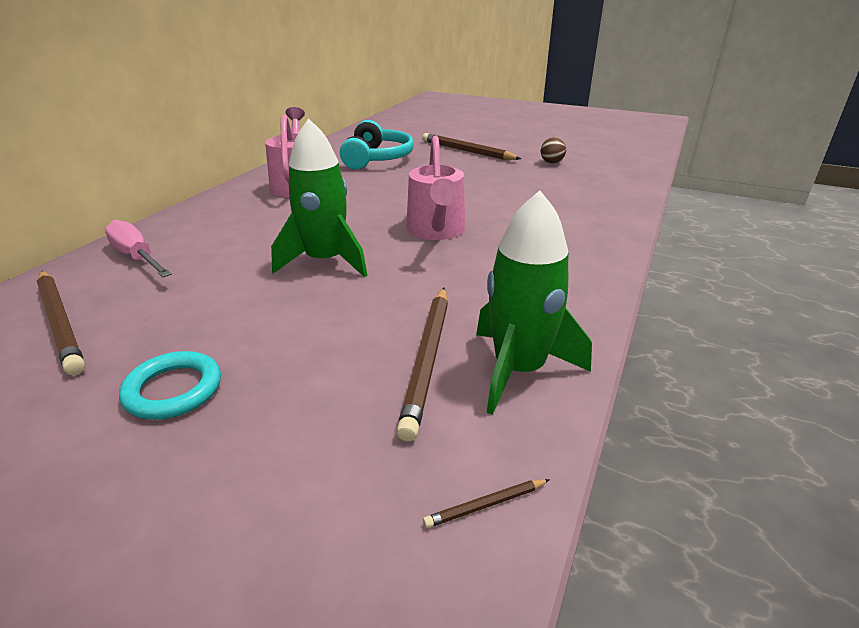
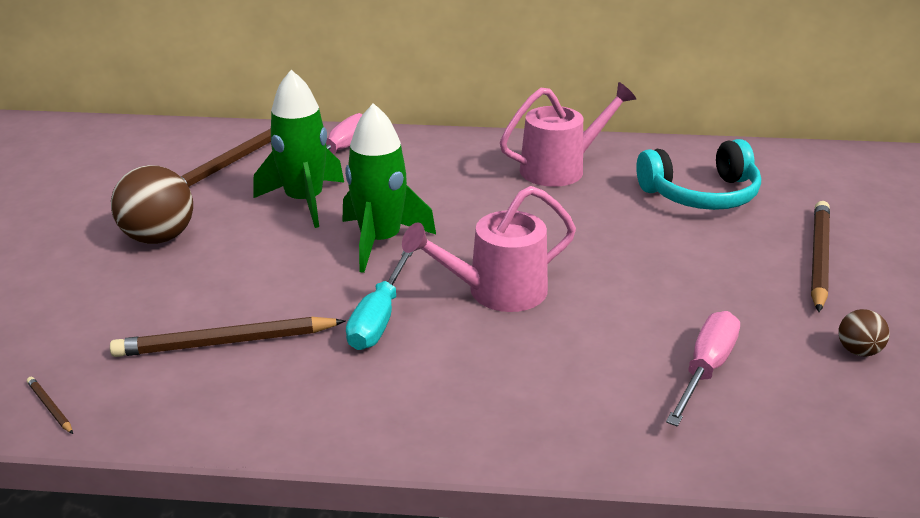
camera: 70 degrees right, 0 degrees up
turquoise ring [119,351,221,419] -> brown ball [111,165,193,244]
green rocket [476,190,592,415] -> green rocket moved to [253,70,344,228]
none -> turquoise screwdriver [346,251,414,350]
none -> pink screwdriver [666,311,740,427]

